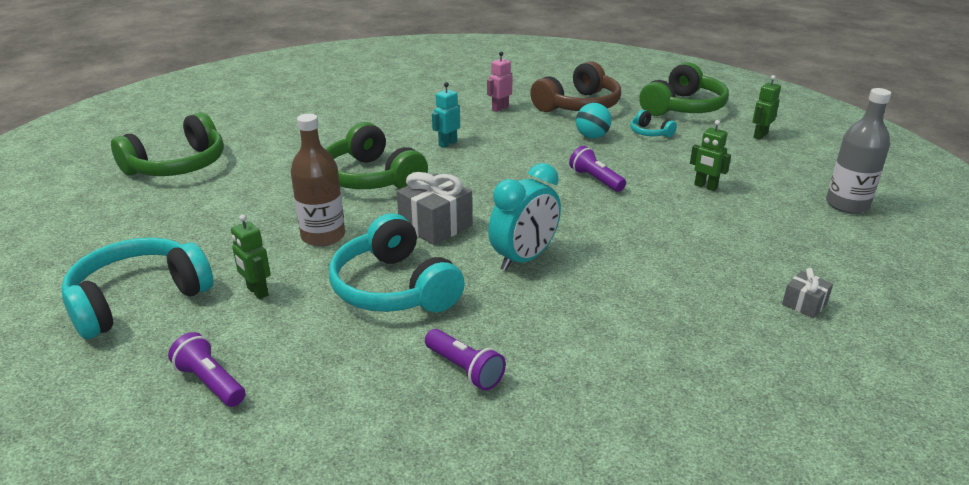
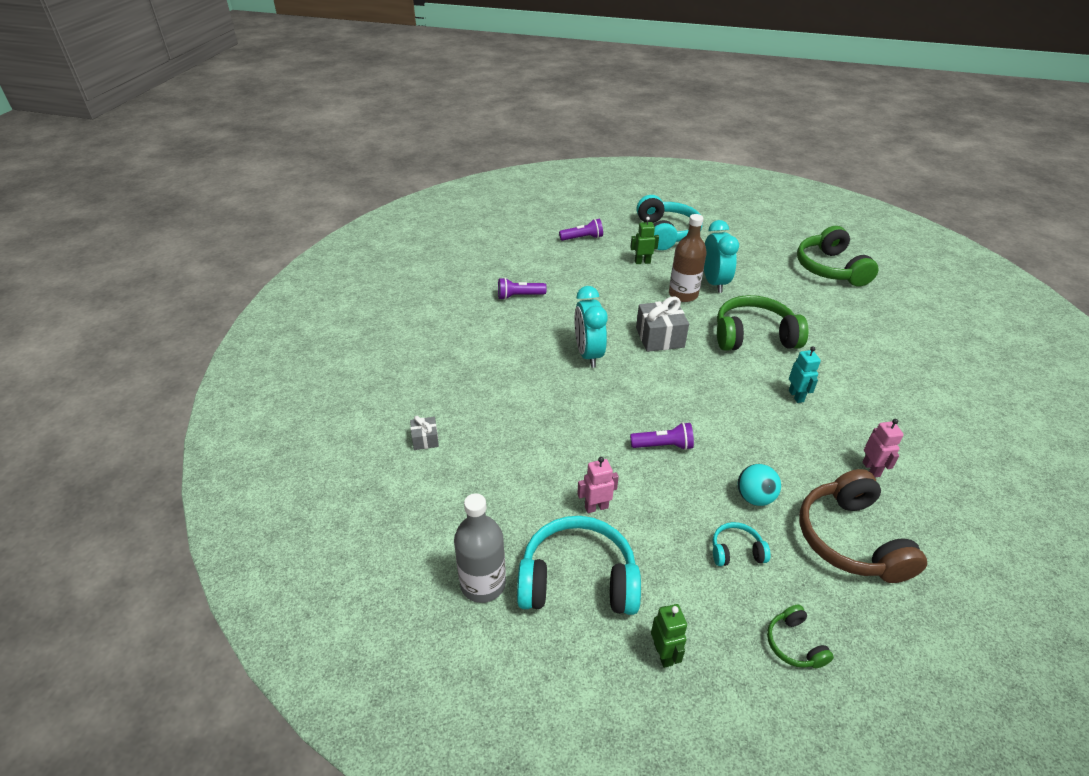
camera: 125 degrees right, 10 degrees up
turquoise headphones [329,213,465,312] -> turquoise headphones moved to [517,516,641,615]
green headphones [639,62,729,116] -> green headphones [767,605,834,668], size x0.47
green robot [690,120,731,191] -> pink robot [577,457,619,513]
none -> turquoise clock [704,220,739,293]

